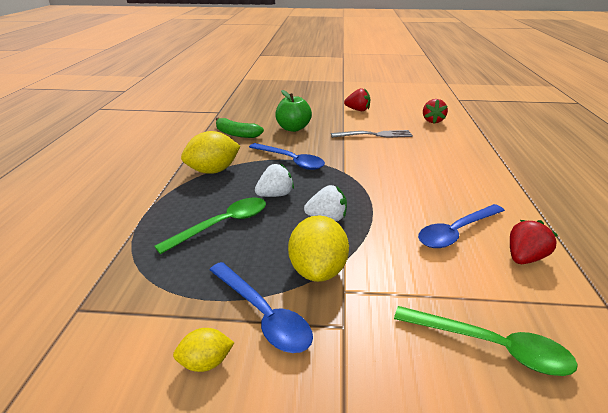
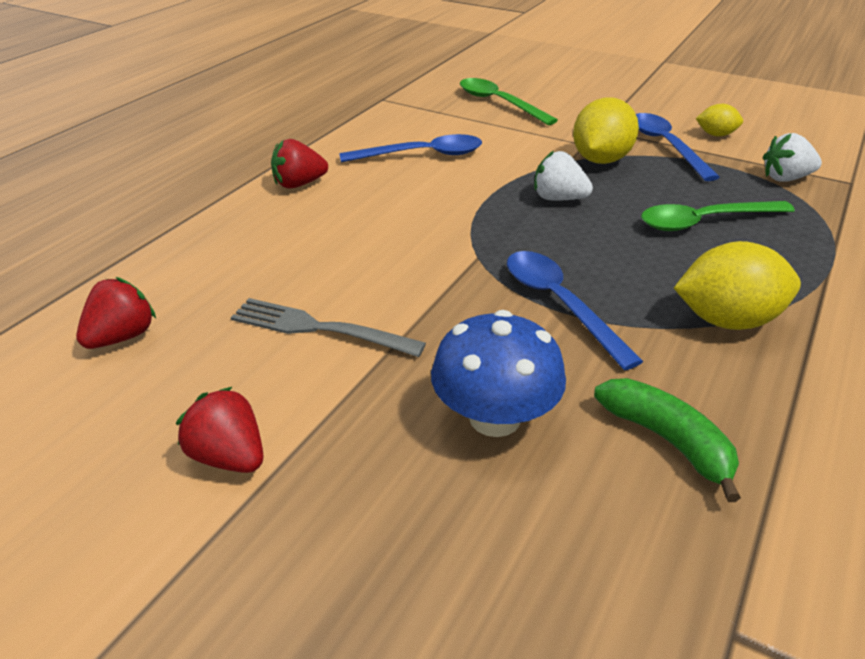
camera: 155 degrees left, 5 degrees up
white strawberry [255,163,294,197] -> white strawberry moved to [763,133,822,182]
green apple [275,90,312,132] -> blue mushroom [431,310,566,437]
red strawberry [510,220,558,264] -> red strawberry moved to [271,139,328,188]

